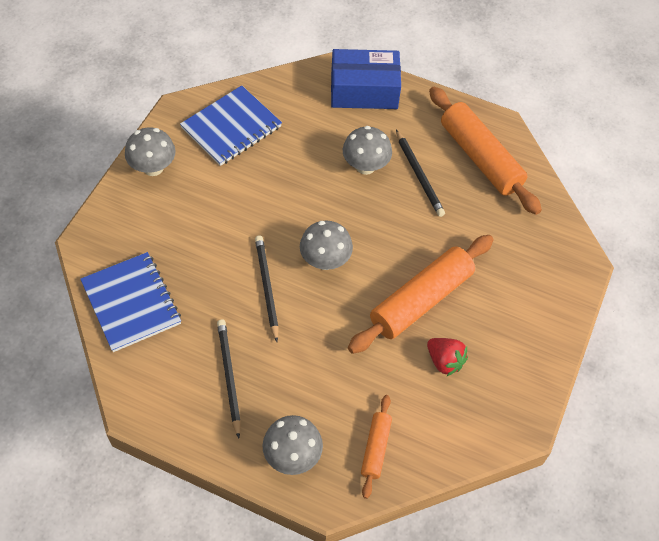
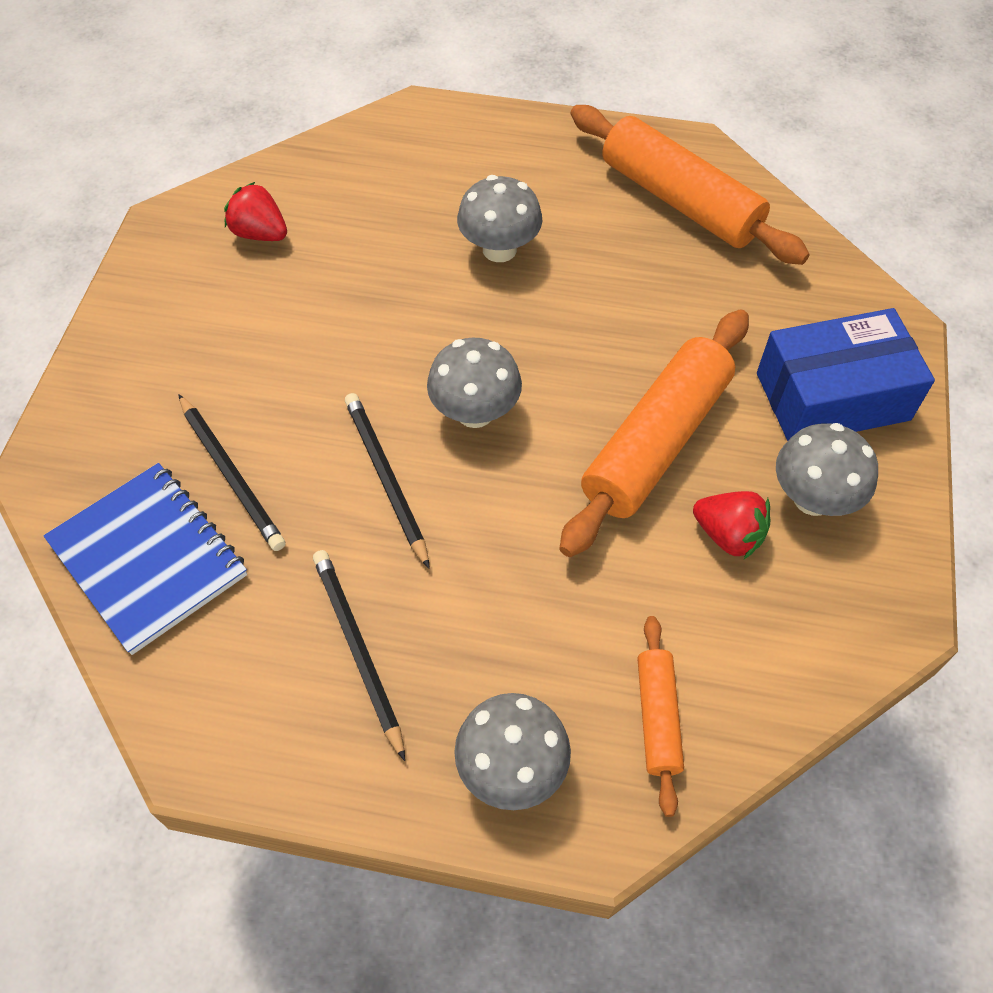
camera: 10 degrees left, 0 degrees up
grey mushroom [125,128,176,176] -> grey mushroom moved to [776,423,878,516]
blue notebook [180,85,282,166] -> red strawberry [224,182,287,241]
blue box [331,49,401,109] -> blue box moved to [757,308,935,441]
black pencil [396,130,445,217] -> black pencil moved to [178,394,286,551]

